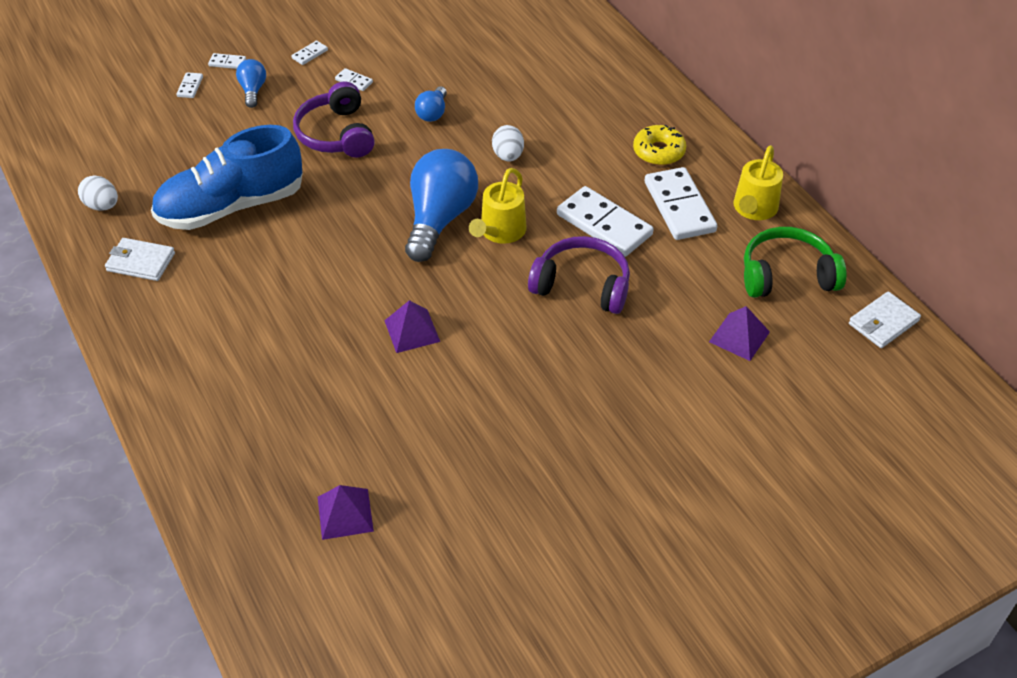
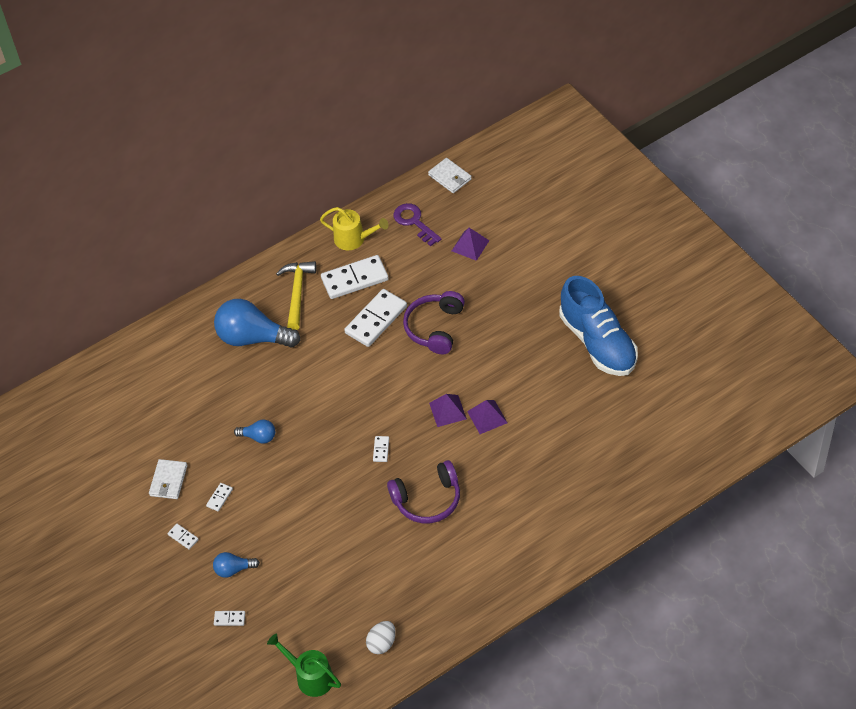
camera: 90 degrees left, 5 degrees up
white wallet [105,238,175,281] -> white wallet moved to [149,459,187,499]
blue shoe [151,125,303,230] -> blue shoe moved to [559,276,638,376]
white domino [208,53,246,69] -> white domino moved to [373,436,389,462]
purple headphones [293,81,375,158] -> purple headphones moved to [387,460,460,523]
purple pyramid [318,485,374,540] -> purple pyramid moved to [429,394,467,427]
blue light bulb [405,149,478,262] -> blue light bulb moved to [214,299,301,348]
yellow watering can [469,168,527,244] -> none
white egg [492,125,524,161] -> none
yellow donut [633,125,686,165] -> yellow hammer [276,261,317,330]
green headphones [744,227,847,298] -> purple key [393,203,442,246]
none -> green watering can [267,633,341,697]

